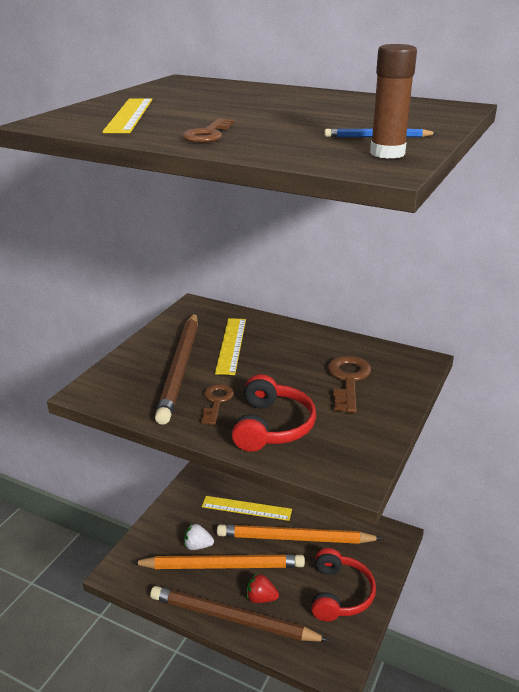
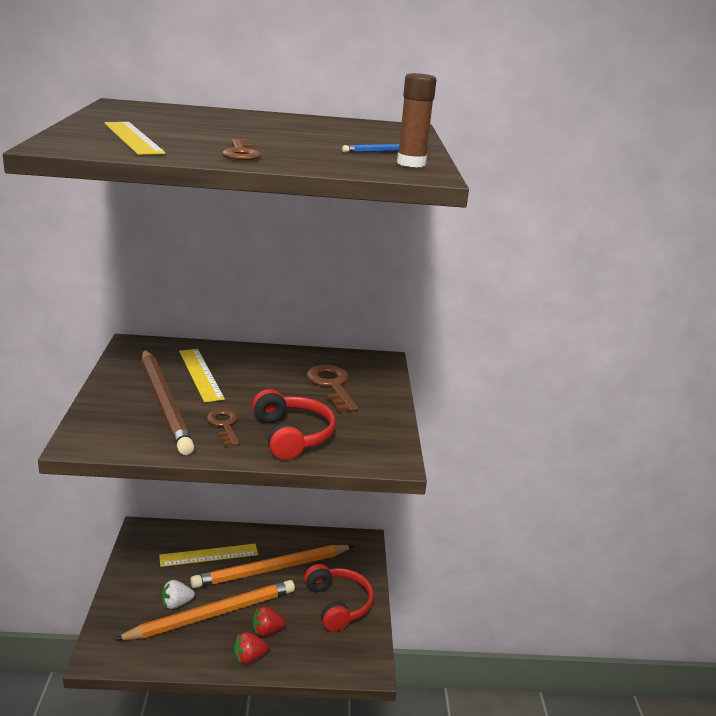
camera: 30 degrees left, 5 degrees down
brown pencil [150,586,329,642] -> red strawberry [234,632,269,664]

